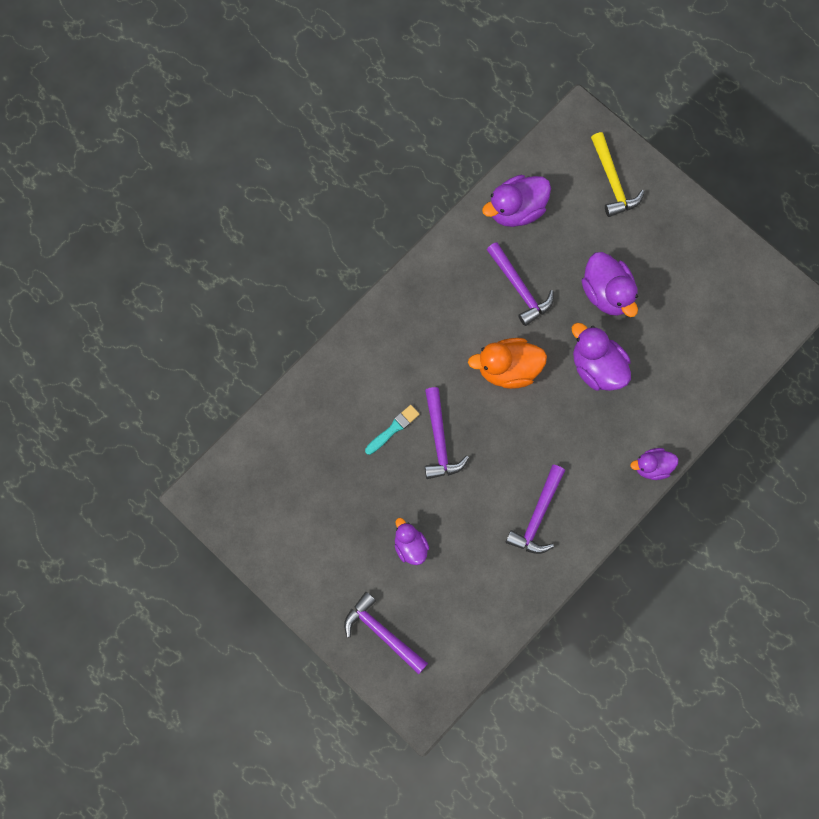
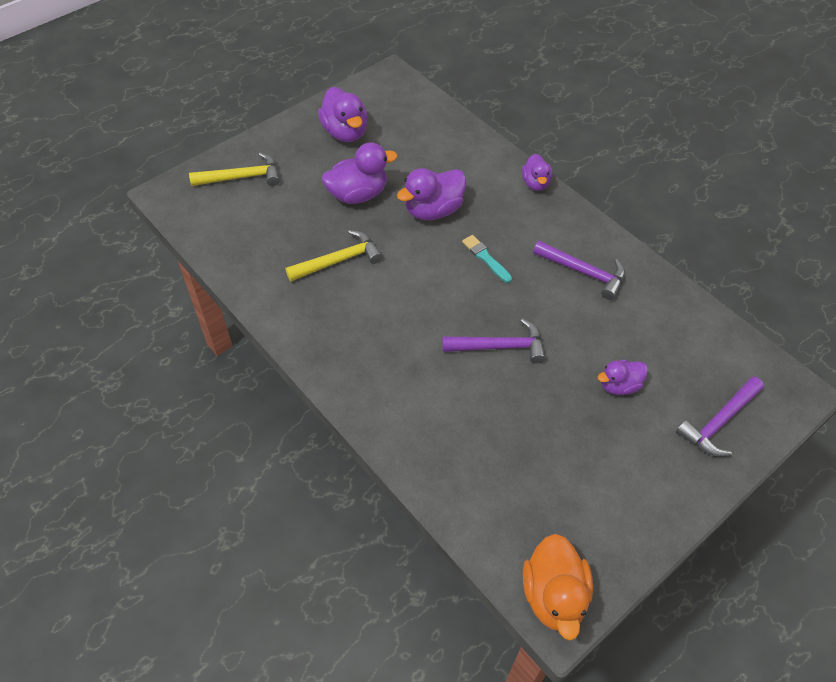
camera: 85 degrees left, 20 degrees down
turquoise brush [365,405,420,455] -> turquoise brush moved to [462,235,512,283]
orange duck [468,338,547,389] -> orange duck moved to [523,534,593,640]
purple duck [482,175,551,227] -> purple duck moved to [318,87,368,142]
purple hammer [487,242,554,326] -> yellow hammer [285,230,383,281]

